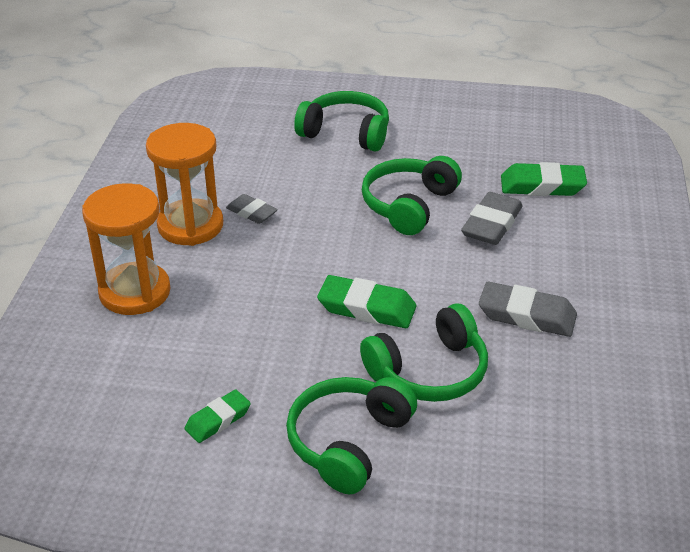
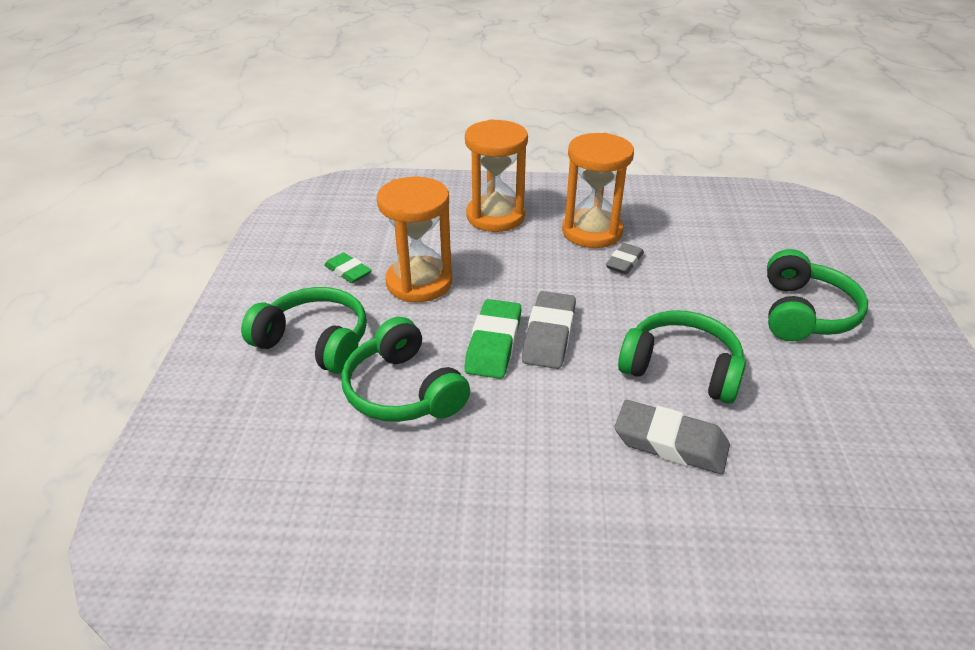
camera: 85 degrees right, 0 degrees up
grey eraser [479,282,577,337] -> grey eraser moved to [522,291,576,369]
green eraser [501,162,587,196] -> none
none -> orange hourglass [377,177,452,302]

